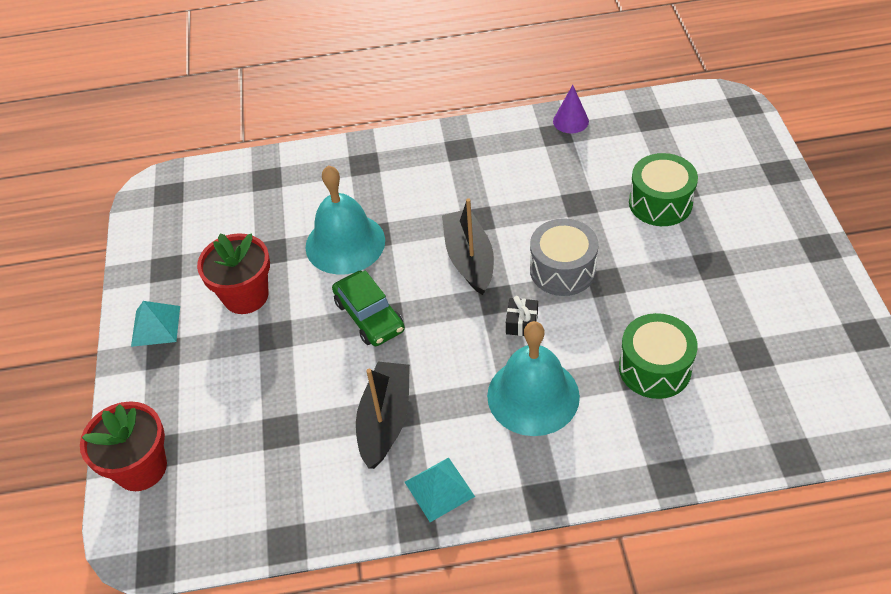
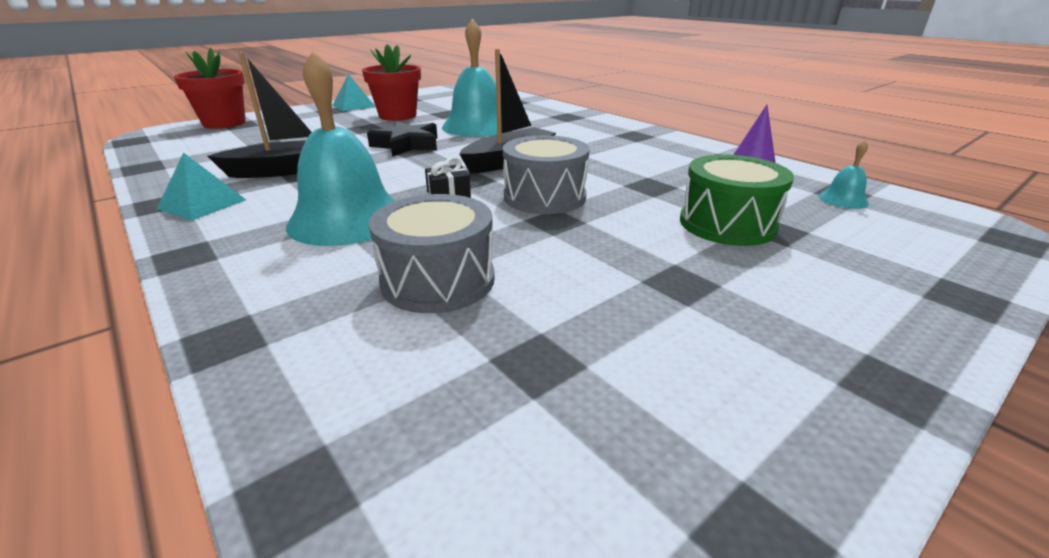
camera: 55 degrees right, 20 degrees down
green car [332,271,405,346] -> black star [367,121,437,157]
green drum [619,313,698,399] -> grey drum [369,194,495,313]
none -> turquoise bell [819,140,869,209]

